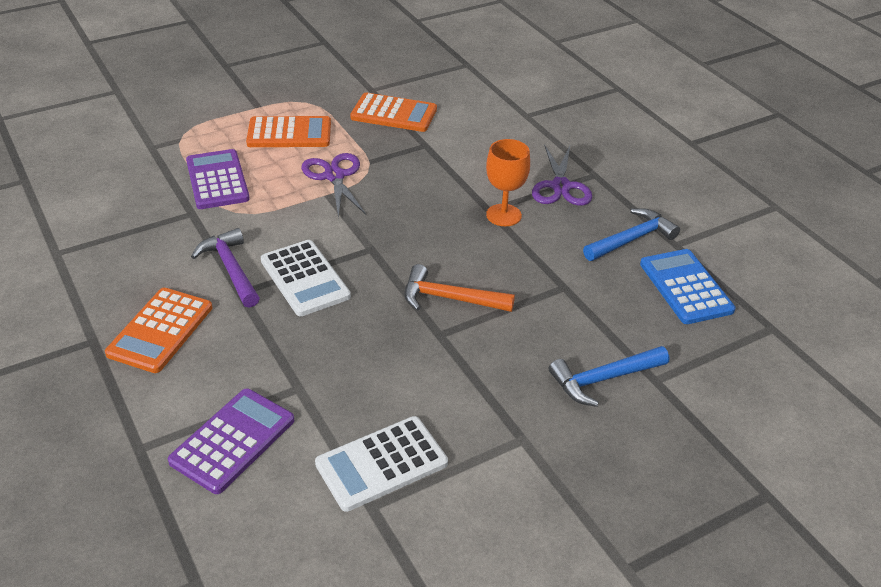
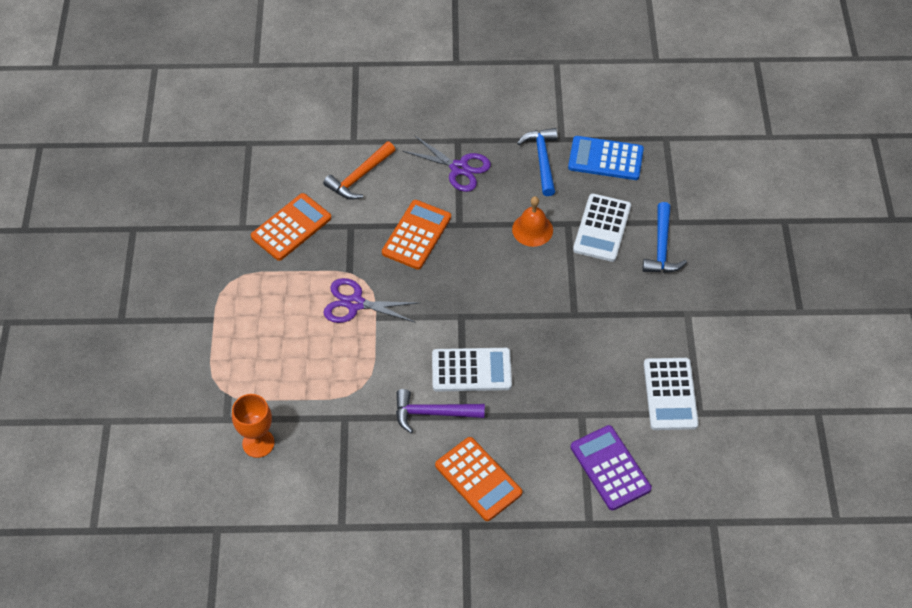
camera: 60 degrees left, 15 degrees up
purple calculator [186,149,250,209] -> none
orange calculator [246,116,331,147] -> orange calculator moved to [382,200,451,270]
orange hammer [404,264,515,312] -> orange hammer moved to [323,141,395,200]
orange goblet [486,139,530,226] -> orange goblet moved to [232,394,275,458]
none -> orange bell [512,196,553,247]
none -> white calculator [573,193,631,262]

